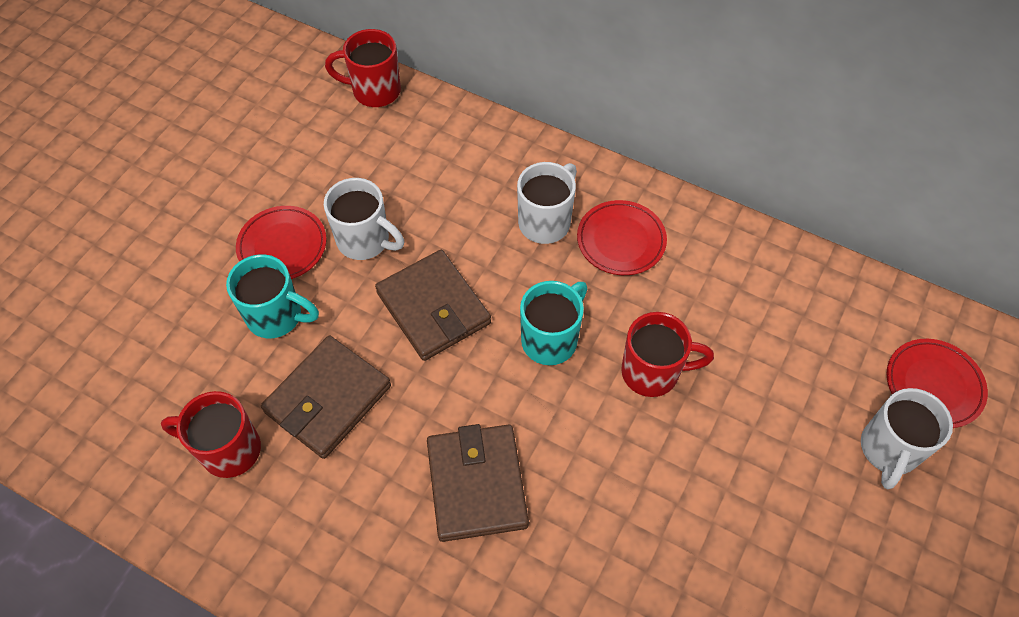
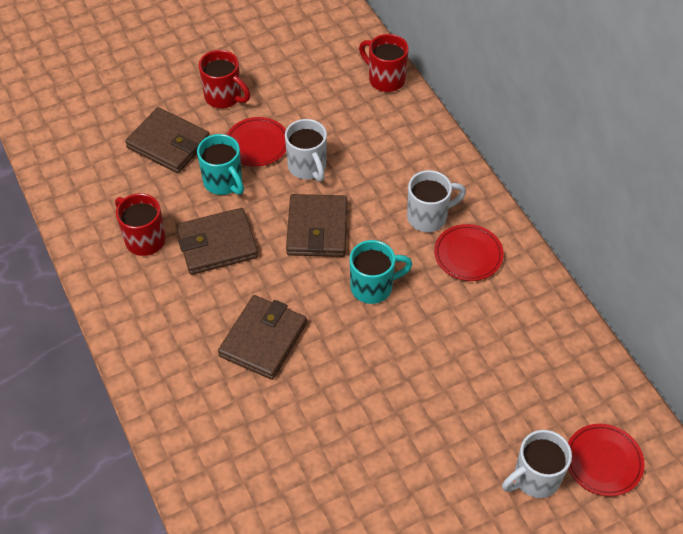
camera: 35 degrees right, 5 degrees down
red mug [621,312,714,397] -> red mug moved to [199,50,250,108]
none -> brown wallet [125,107,209,173]

